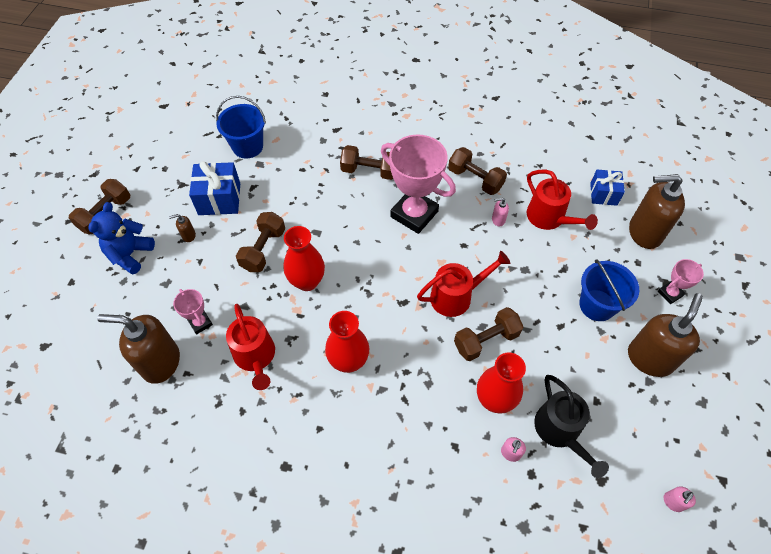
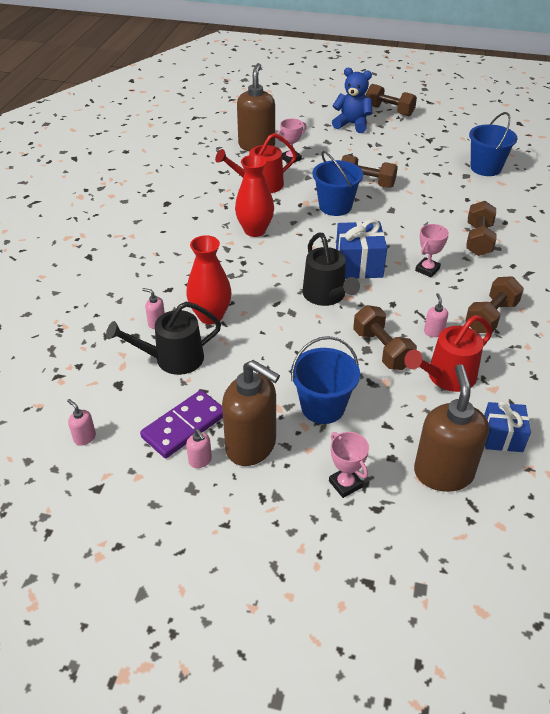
camera: 90 degrees right, 15 degrees down
brown soap dispenser [169,214,196,242] -> none
blue gift [189,161,240,215] -> blue gift moved to [336,219,387,279]
red vase [284,226,325,291] -> blue bucket [313,151,363,216]
pink trophy [381,135,456,234] -> pink trophy [415,224,449,277], size x0.48
red watering can [417,251,510,317] -> black watering can [302,233,360,306]
brown dumbbell [454,307,523,361] -> brown dumbbell moved to [353,305,417,370]
none -> purple domino [140,390,223,458]
none -> pink soap dispenser [186,429,212,468]

